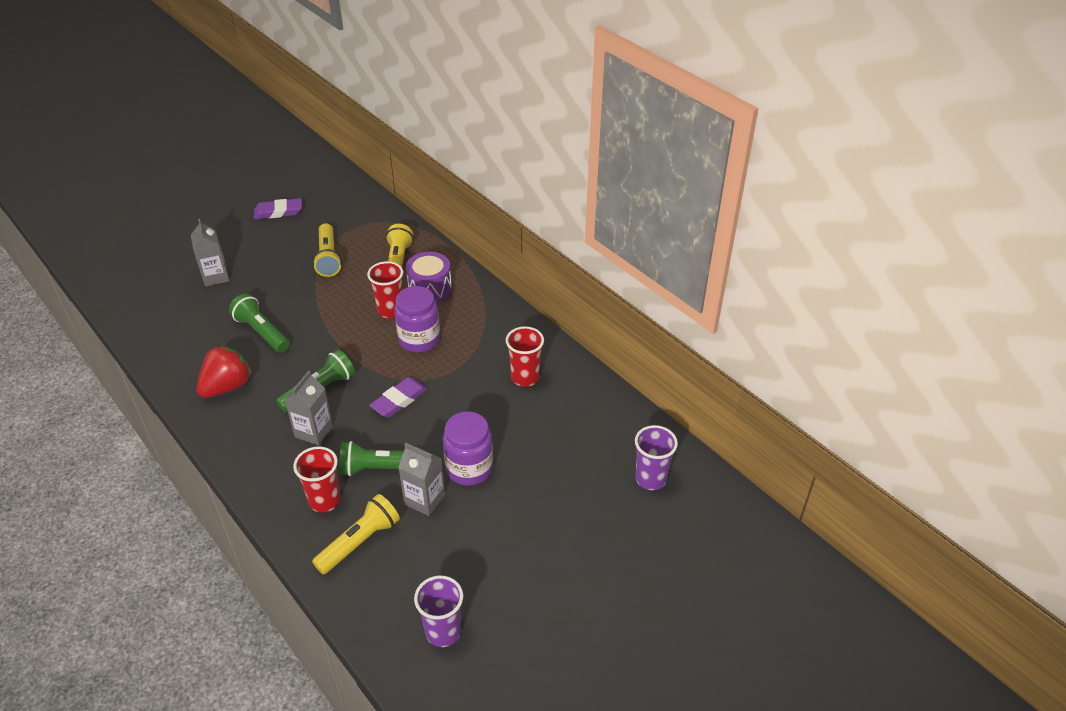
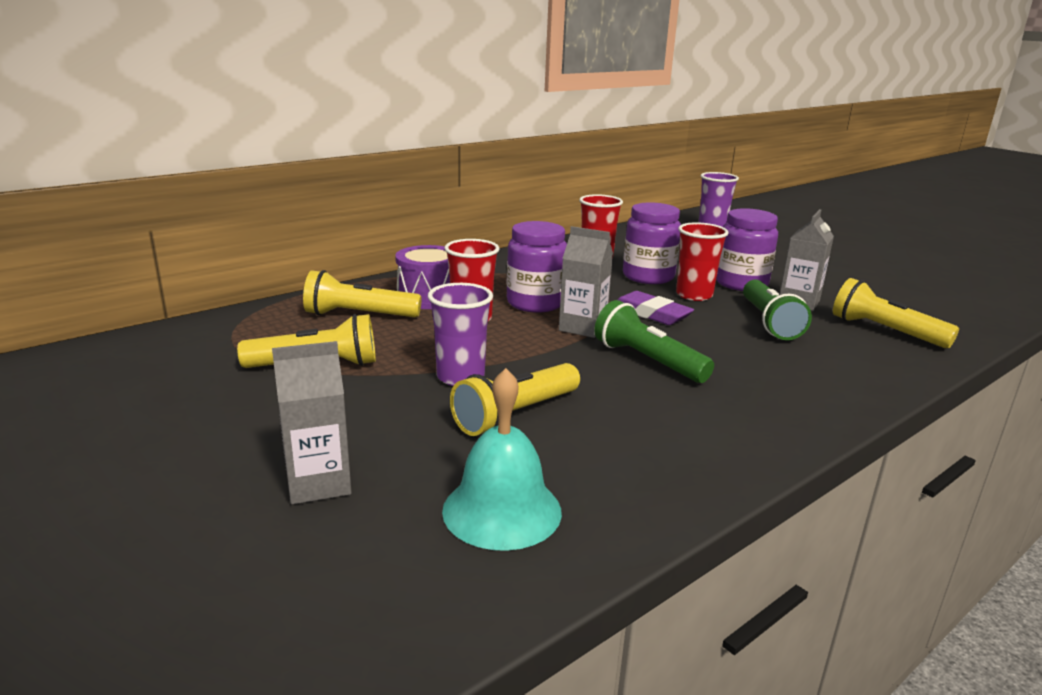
camera: 90 degrees left, 20 degrees down
red strawberry [197,345,252,398] -> none
green flashlight [229,294,290,353] -> yellow flashlight [450,363,580,436]
purple eraser [254,198,302,219] -> none
grey carton [285,371,333,445] -> grey carton moved to [559,226,613,338]
red cup [293,446,341,512] -> red cup moved to [676,222,729,301]
purple cup [414,575,463,647] -> purple cup moved to [428,283,493,386]
none -> turquoise bell [442,368,562,551]
none -> purple jar [623,202,681,284]

